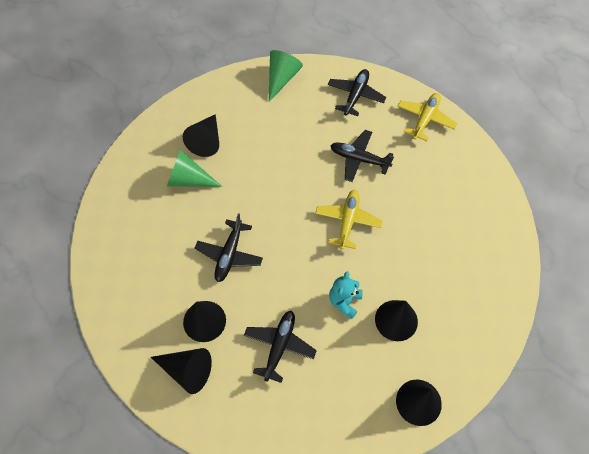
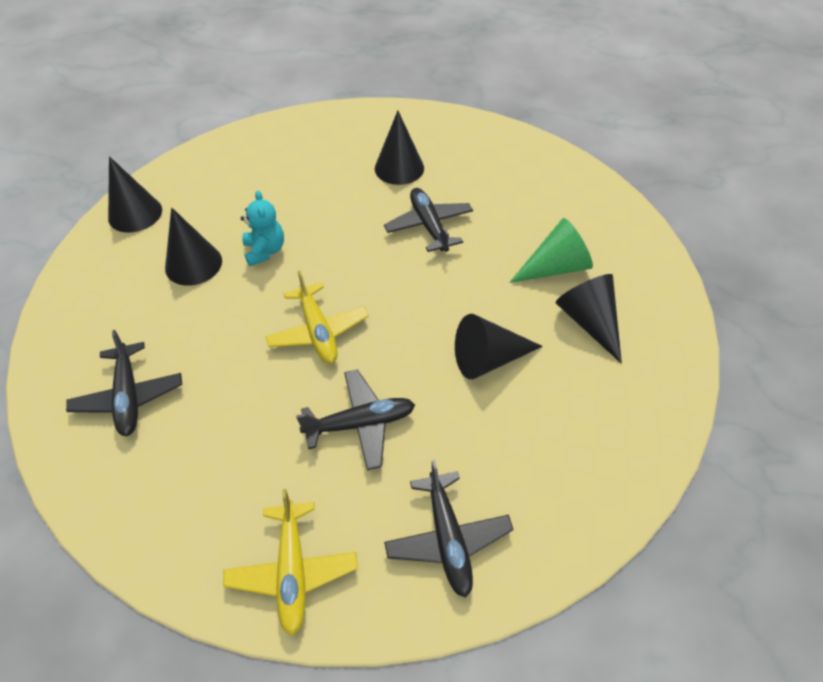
camera: 145 degrees right, 10 degrees down
black cone [151,348,212,394] -> black cone moved to [455,314,543,379]
black plane [244,311,317,383] -> black plane moved to [66,330,182,436]
green cone [269,50,303,102] -> none

